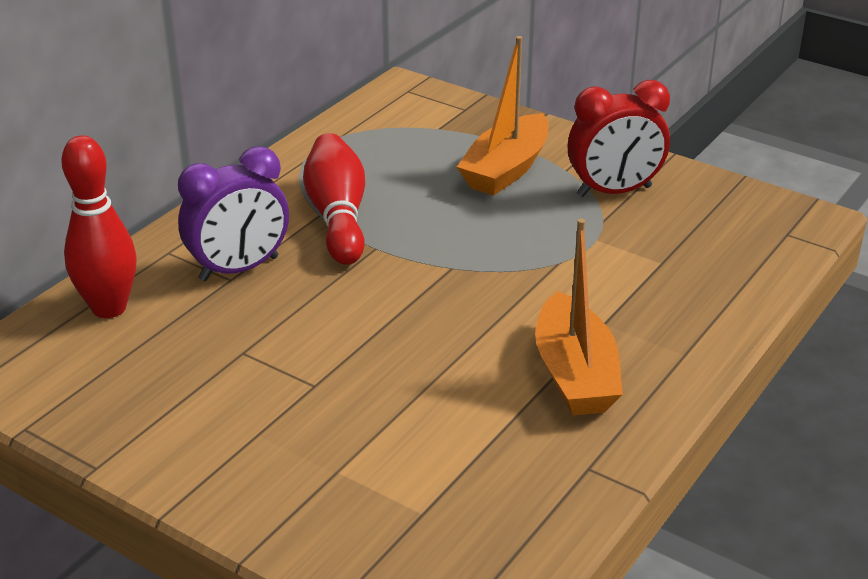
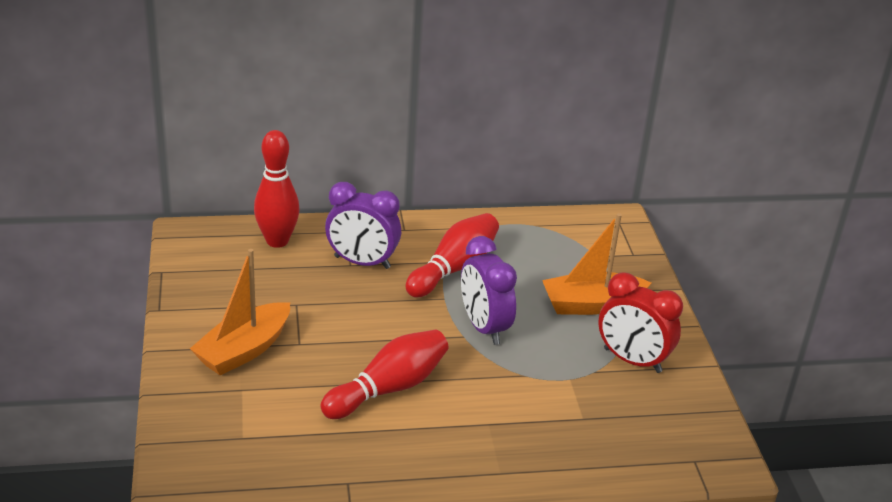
camera: 45 degrees right, 0 degrees up
orange boat [535,219,623,415] -> orange boat moved to [190,249,290,375]
none -> red bowling pin [320,330,449,419]
none -> purple clock [461,236,517,345]

